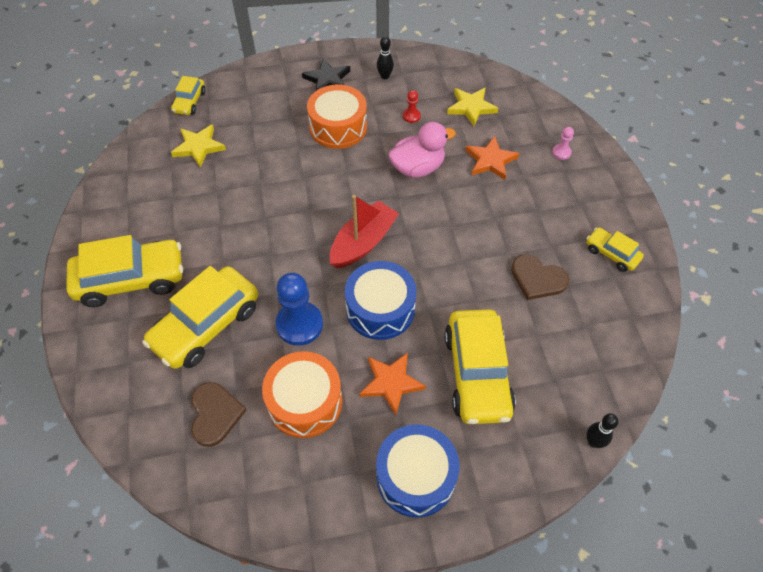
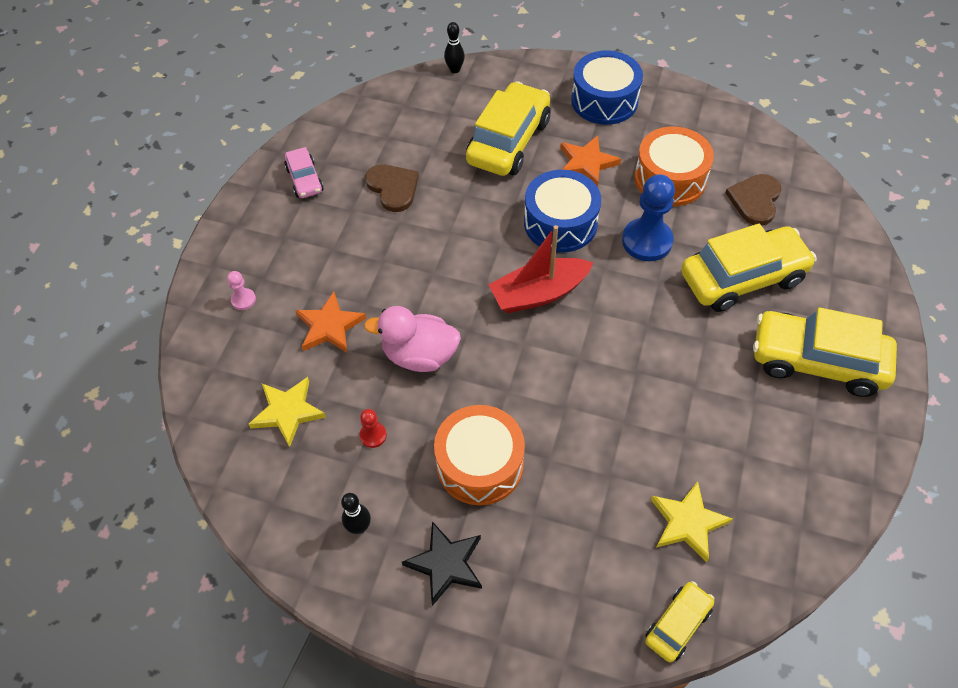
camera: 150 degrees left, 0 degrees up
yellow car [586,227,644,272] -> pink car [284,147,324,198]

